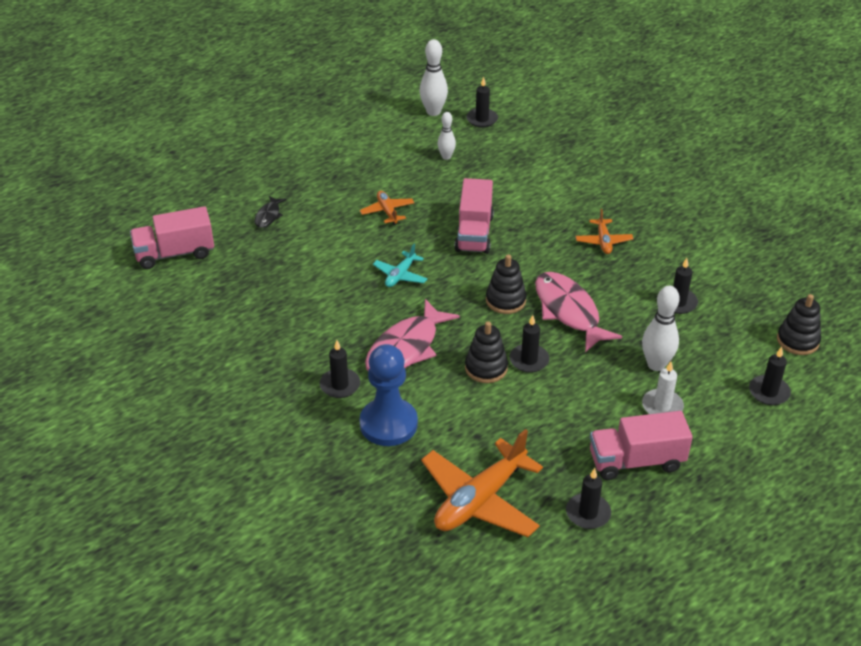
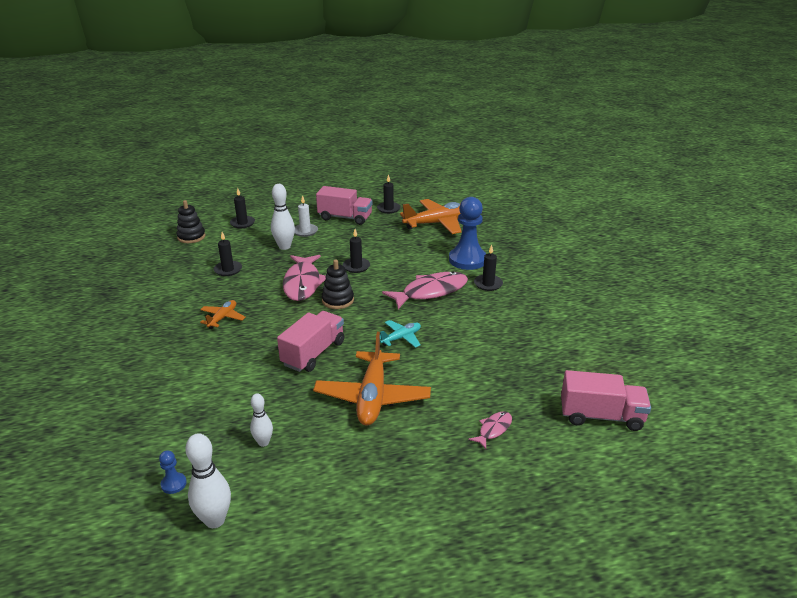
camera: 155 degrees left, 10 degrees down
black fish [254,196,286,228] -> pink fish [469,411,512,449]
orange plane [360,191,415,225] -> orange plane [313,332,431,426], size x1.98
black stacking toy [465,321,508,383] -> none
black candle [466,77,498,127] -> blue pawn [159,450,187,494]

